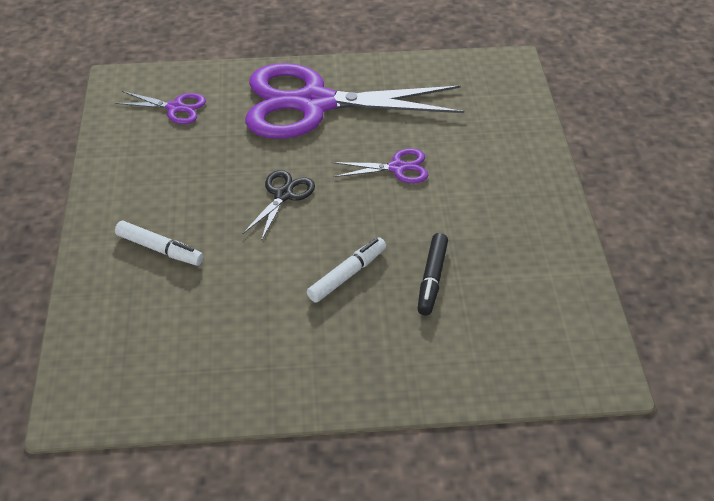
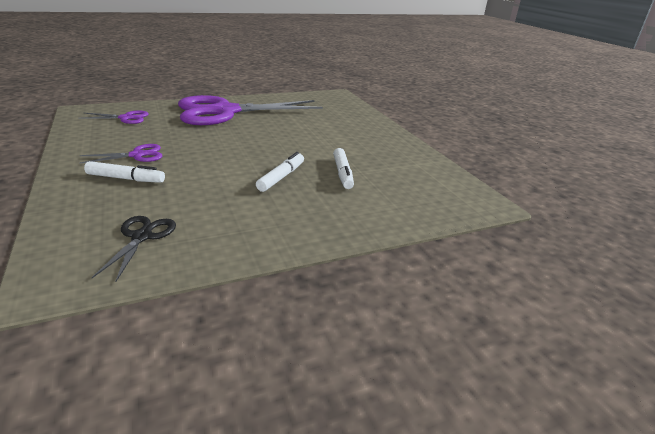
camera: 20 degrees left, 15 degrees down
black scissors [243,170,315,241] -> black scissors moved to [92,216,176,282]
purple scissors [332,148,429,183] -> purple scissors moved to [79,144,162,164]
black marker [417,233,448,316] -> white marker [333,148,354,189]

